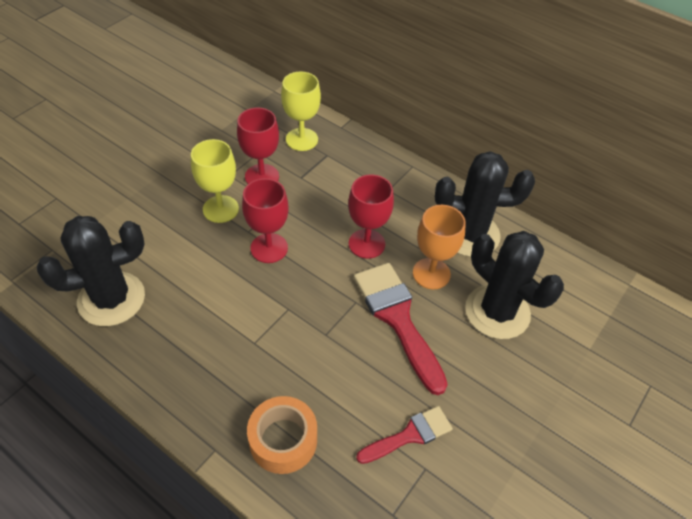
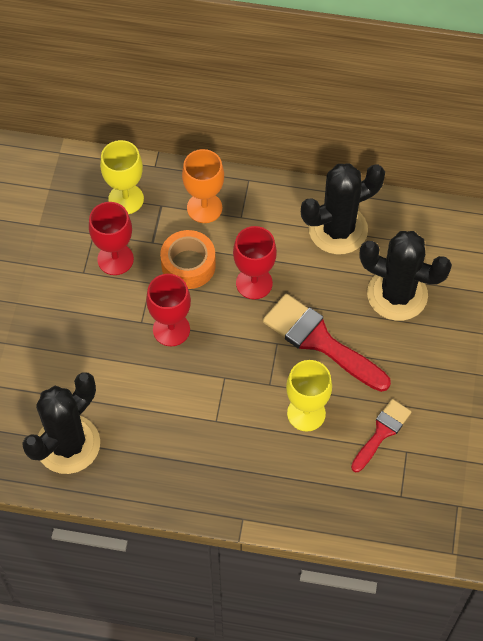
camera: 25 degrees left, 10 degrees up
yellow goblet [191,139,239,223] -> yellow goblet moved to [286,360,332,432]
orange tape [247,396,317,474] -> orange tape moved to [160,230,216,289]
orange goblet [413,205,466,289] -> orange goblet moved to [182,149,224,223]

